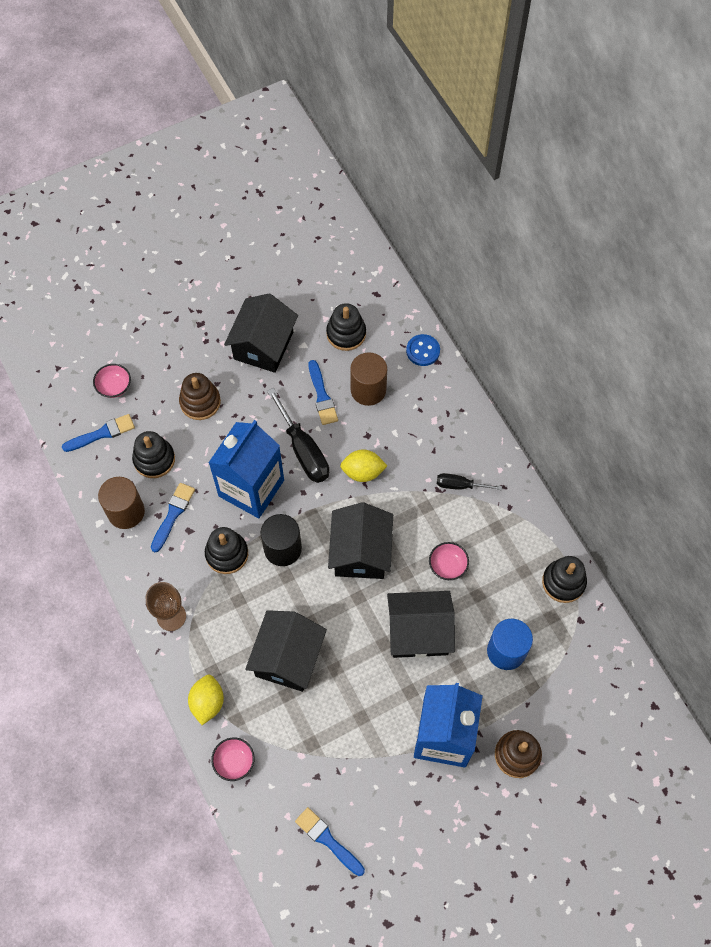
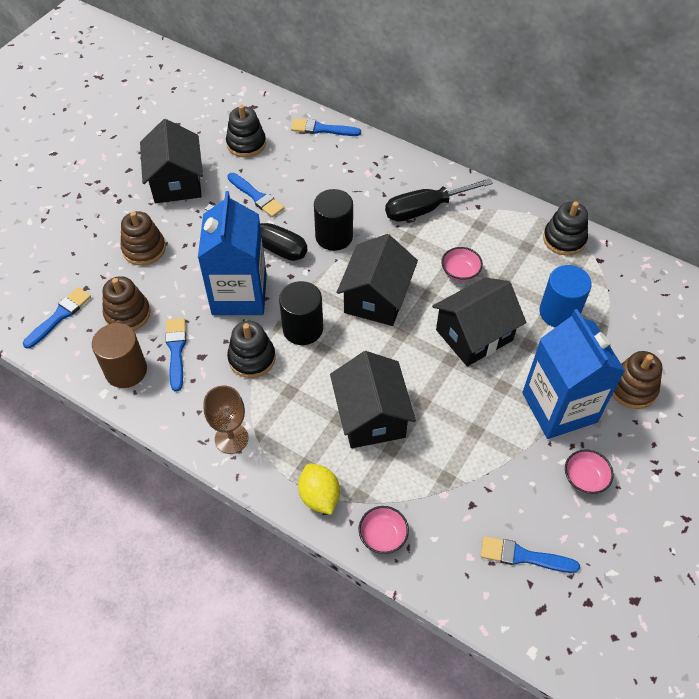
camera: 30 degrees left, 10 degrees down
pink bowl [93,364,131,398] -> pink bowl moved to [565,449,614,494]
black stacking toy [132,431,175,478] -> brown stacking toy [102,276,151,331]
black house [328,502,393,579] -> black house turned 45 degrees clockwise [336,234,418,326]
yellow lemon [340,449,387,482] -> black cylinder [314,189,353,251]
brown cylinder [350,352,387,406] -> none
blue button [406,334,440,366] -> blue brush [291,118,361,136]
black screwdriver [437,473,502,490] -> black screwdriver [385,178,493,222], size x1.75

